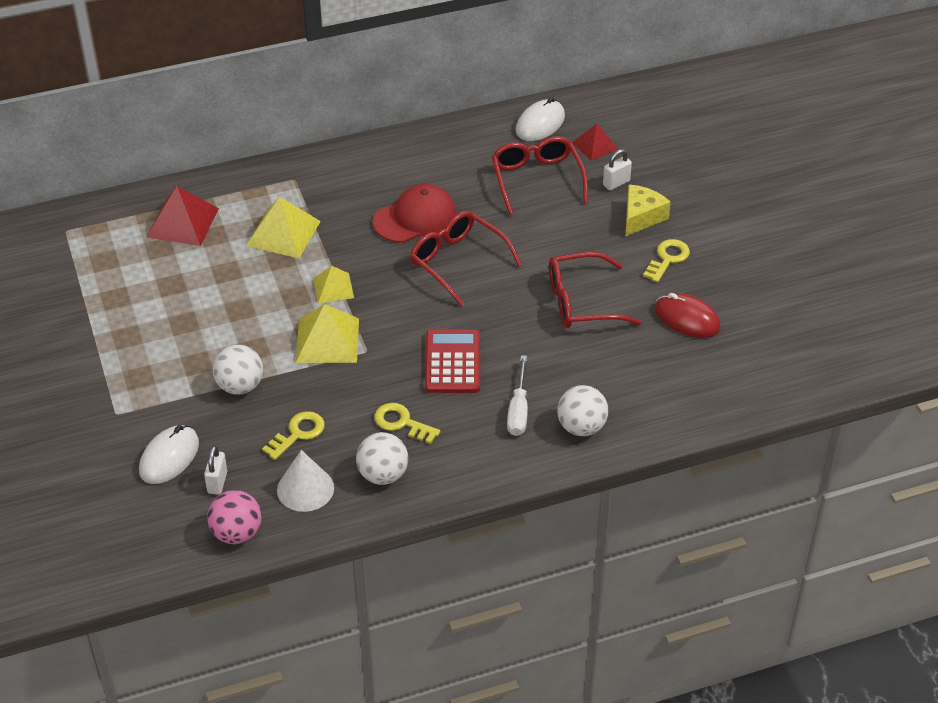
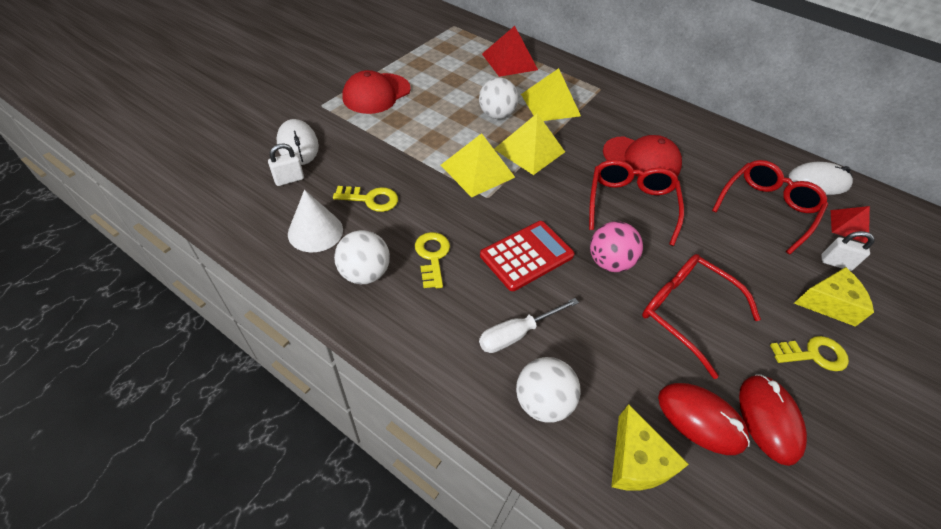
camera: 50 degrees right, 5 degrees up
white mouse [139,425,199,484] -> white mouse turned 75 degrees clockwise [276,119,319,165]
pink ball [207,490,262,544] -> pink ball moved to [590,221,643,272]
white ball [213,345,263,395] -> white ball moved to [479,78,518,119]
yellow pyramid [313,266,354,303] -> yellow pyramid [494,113,565,175], size x1.62
none -> red cap [343,70,411,114]
none -> yellow cheese [611,404,689,491]
none -> red mouse [658,383,750,455]

